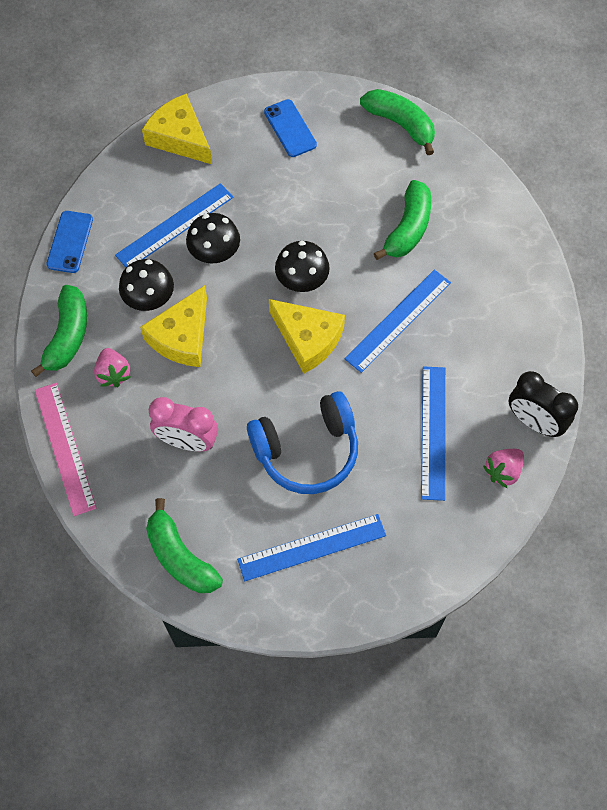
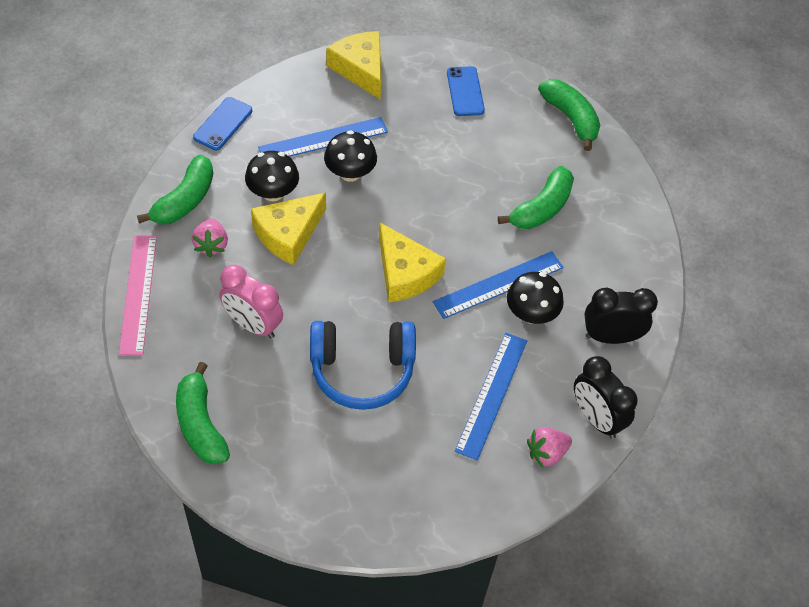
camera: 15 degrees right, 10 degrees down
blue ruler [237,514,386,581] -> none
black mushroom [275,241,330,292] -> black mushroom moved to [507,272,564,324]
none -> black clock [585,288,658,344]

